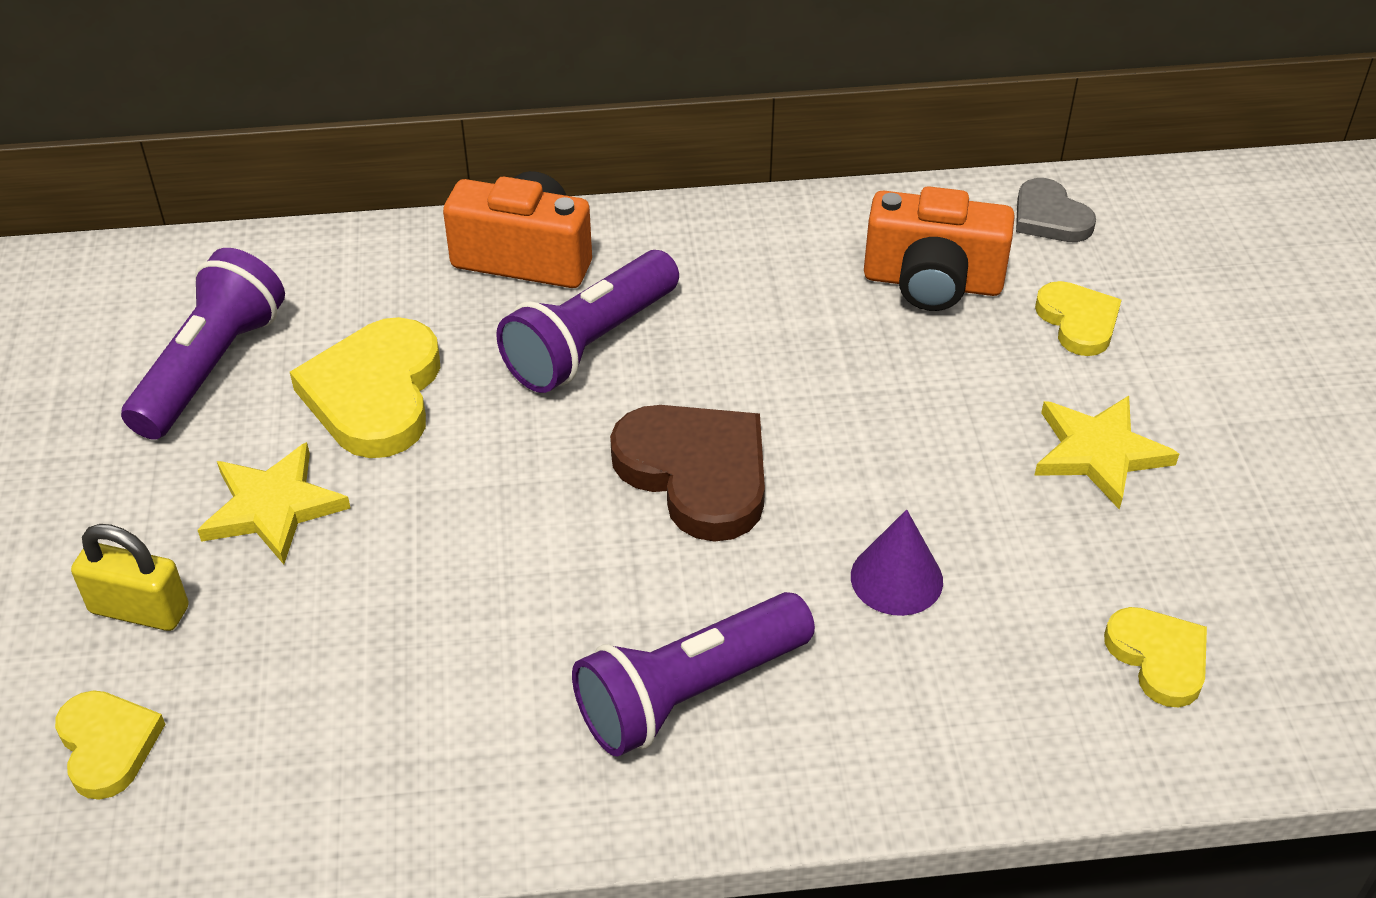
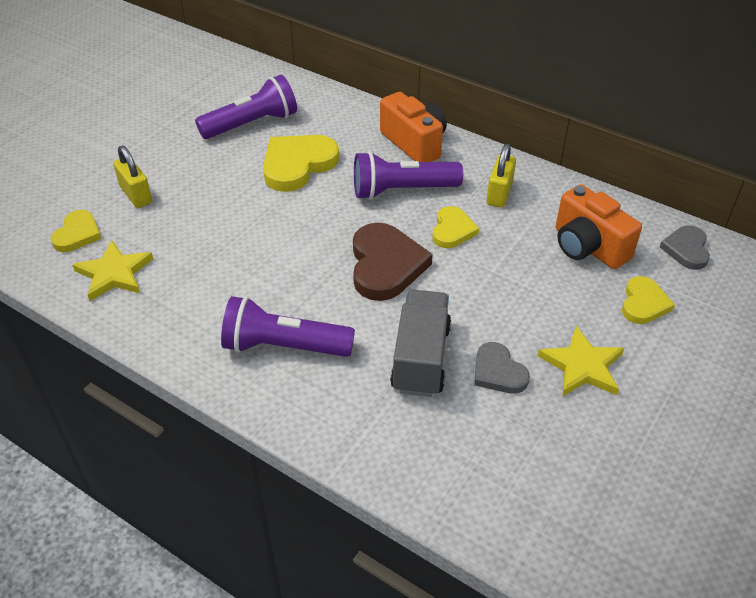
camera: 40 degrees right, 0 degrees up
yellow star [198,442,351,564] -> yellow star moved to [72,240,153,301]
purple cone [851,509,943,616] -> grey truck [390,290,451,397]
yellow heart [1104,607,1207,707] -> yellow heart moved to [432,206,479,248]
none -> grey heart [474,342,530,394]
none -> yellow padlock [487,144,516,208]

